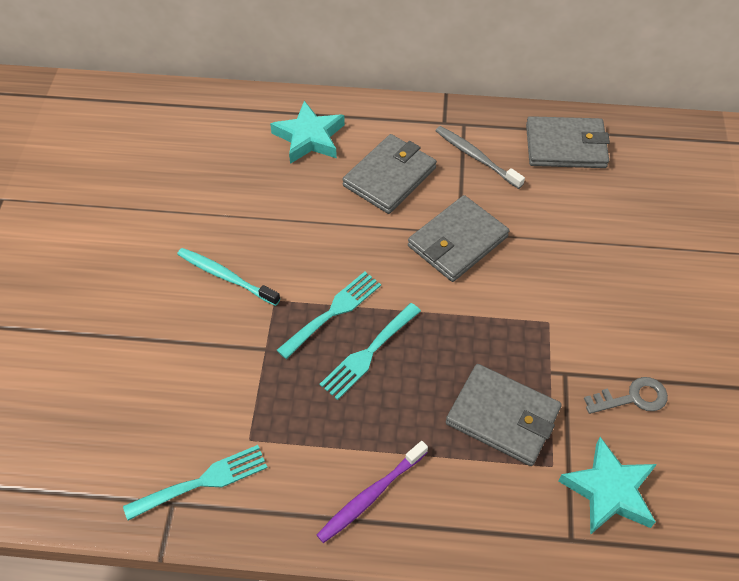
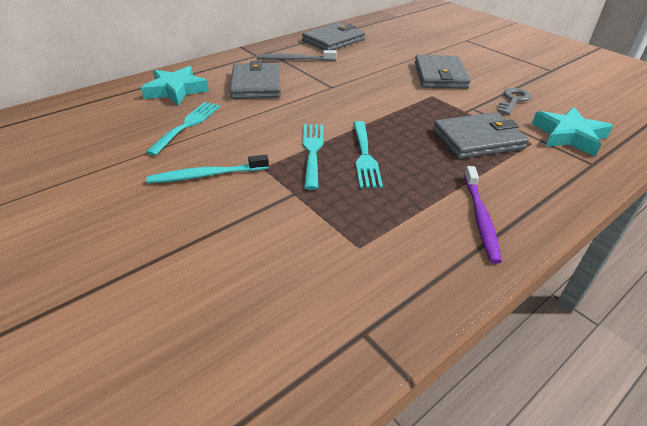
camera: 45 degrees left, 15 degrees down
turquoise fork [123,445,267,520] -> turquoise fork moved to [146,102,220,156]
grey wallet [408,195,509,282] -> grey wallet moved to [415,55,471,89]

